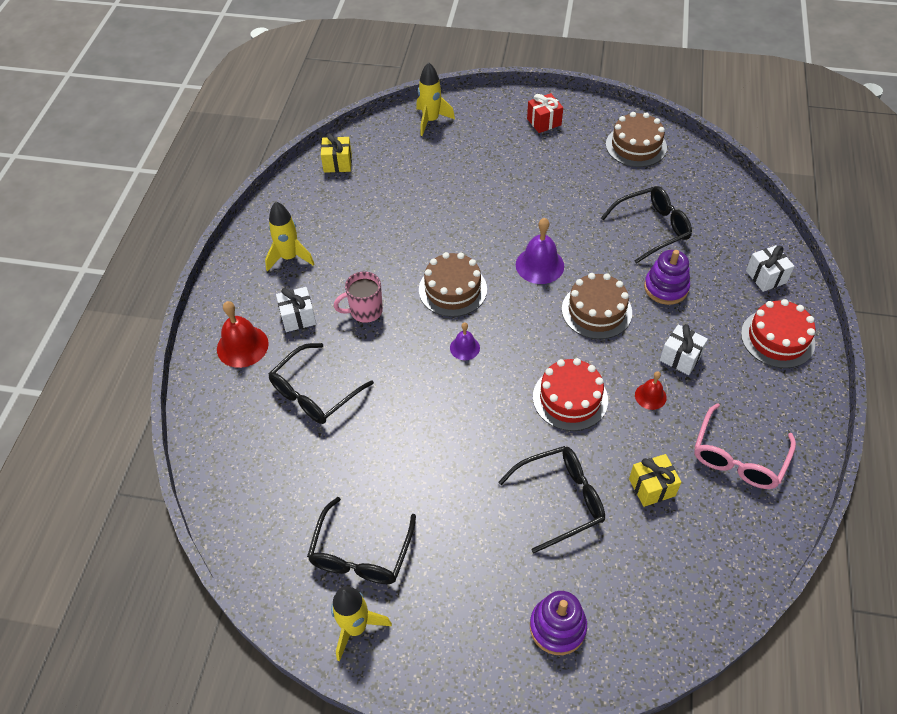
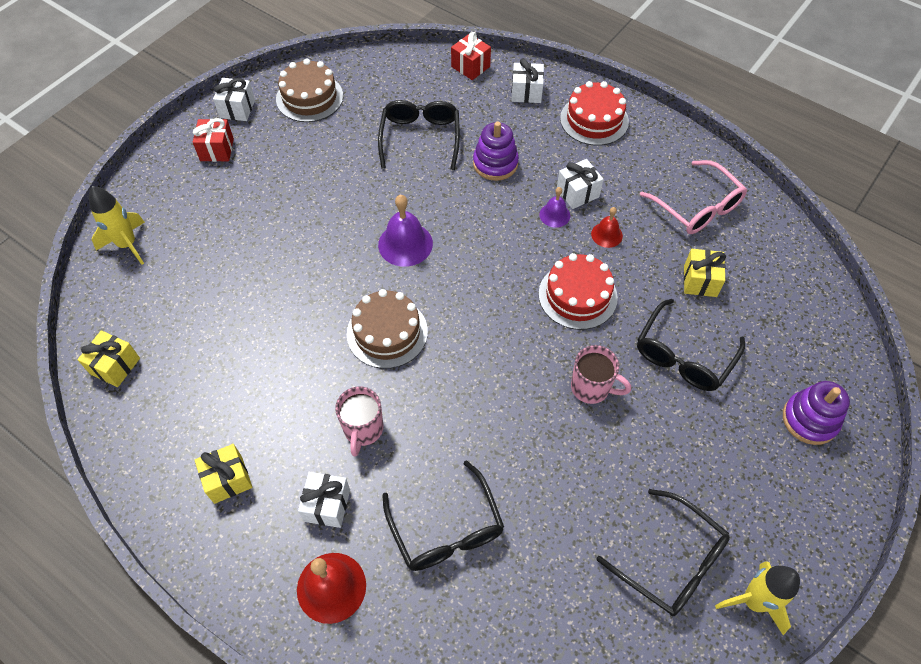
camera: 65 degrees left, 5 degrees up
yellow rocket [265,202,314,272] -> yellow gift [195,444,252,504]
purple bell [450,322,480,360] -> purple bell moved to [539,187,570,228]
black glasses [498,446,605,553] -> black glasses turned 150 degrees counterclockwise [637,299,745,391]
brown cake [562,273,632,339] -> none
none -> white gift [213,78,255,121]
none -> red gift [451,32,491,80]
none -> pink mug [571,345,631,404]

